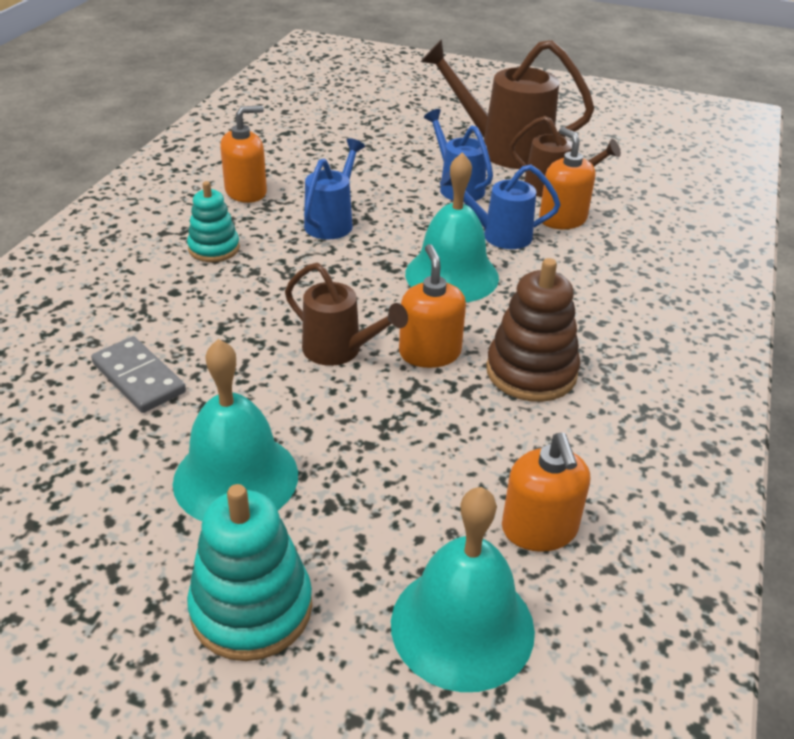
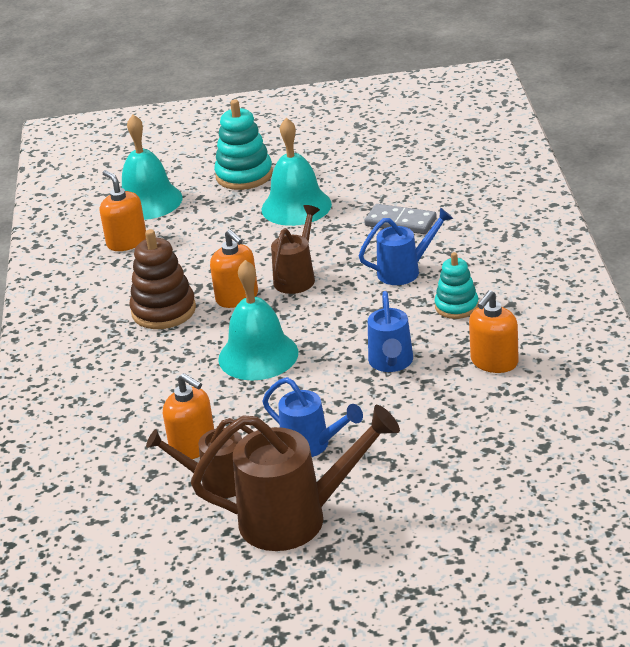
camera: 160 degrees right, 5 degrees down
brown watering can [285,263,408,366] -> brown watering can turned 105 degrees clockwise [271,205,320,294]
blue watering can [440,165,561,249] -> blue watering can moved to [359,207,453,285]

